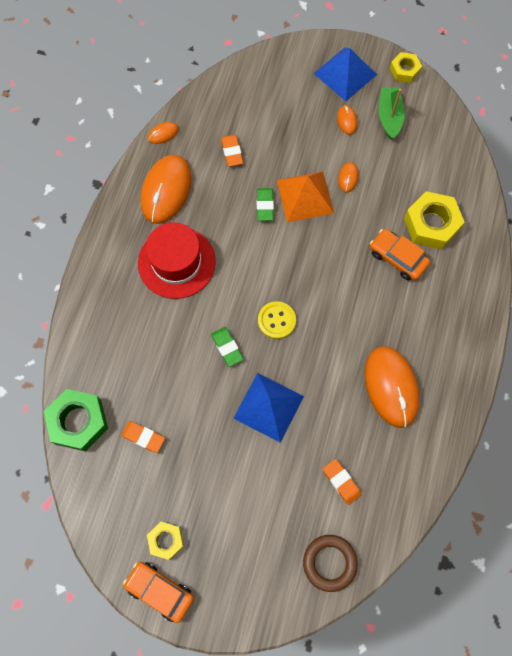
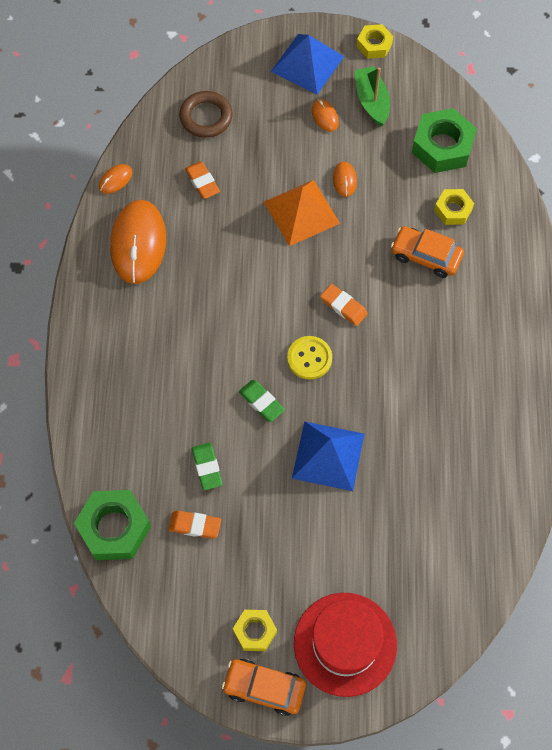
camera: 15 degrees left, 5 degrees down
red hat [138,222,216,299] -> red hat moved to [294,593,397,697]
green eraser [257,188,274,221] -> green eraser moved to [192,443,223,490]
brown ring [303,535,358,592] -> brown ring moved to [179,91,233,138]
orange eraser [323,459,362,505] -> orange eraser moved to [320,284,368,326]
orange mouse [365,346,420,428] -> none
yellow nut [404,191,465,250] -> yellow nut [434,189,474,225], size x0.58
none -> green nut [412,108,477,173]

